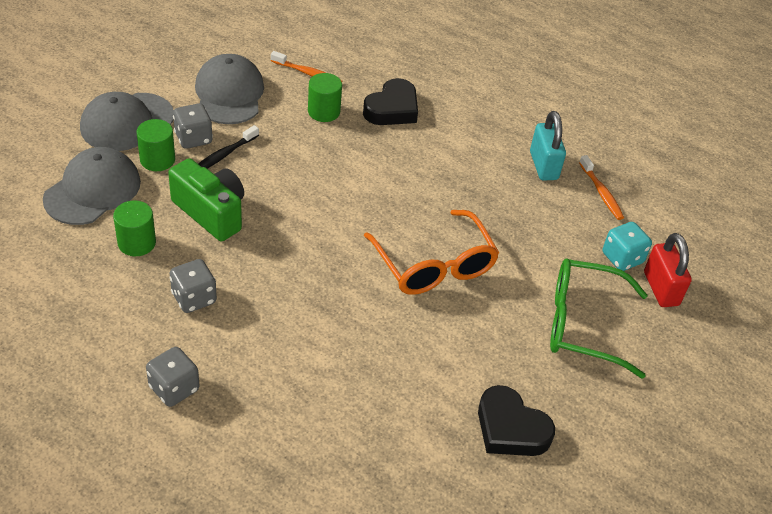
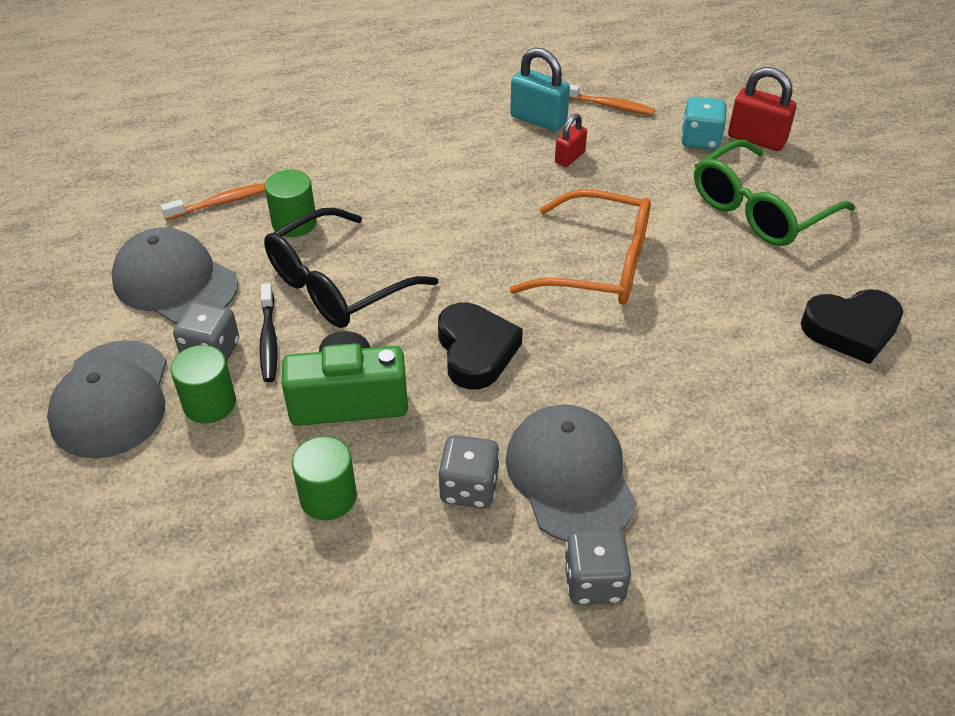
camera: 45 degrees left, 0 degrees up
grey cap [43,147,141,225] -> grey cap moved to [506,404,637,542]
black heart [363,78,418,125] -> black heart moved to [438,303,523,390]
none -> black glasses [264,208,438,328]
none -> red padlock [555,113,587,167]

